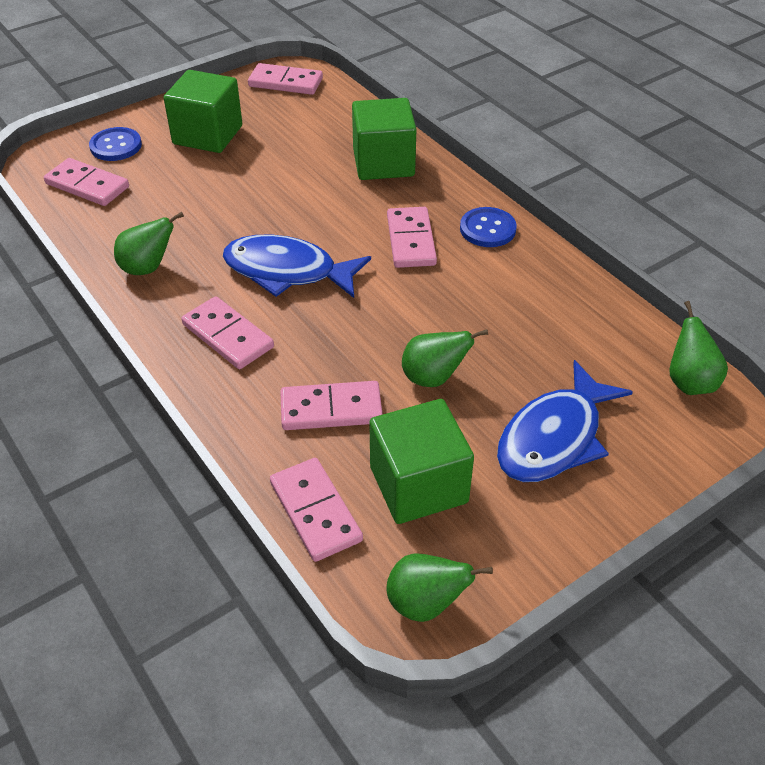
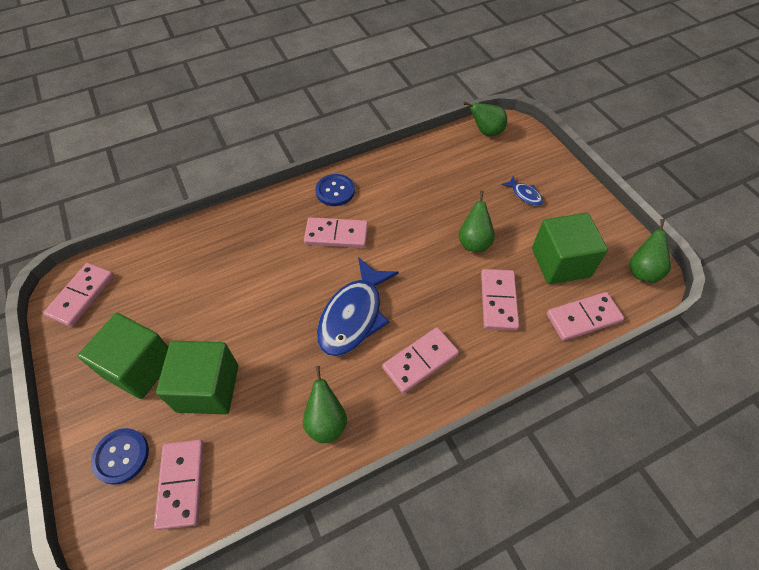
camera: 80 degrees left, 10 degrees up
pink domino [44,158,129,206] -> pink domino turned 45 degrees counterclockwise [154,440,204,530]
green cube [352,98,417,180] -> green cube moved to [156,341,238,415]
blue fish [497,360,633,482] -> blue fish [501,176,543,206], size x0.45

